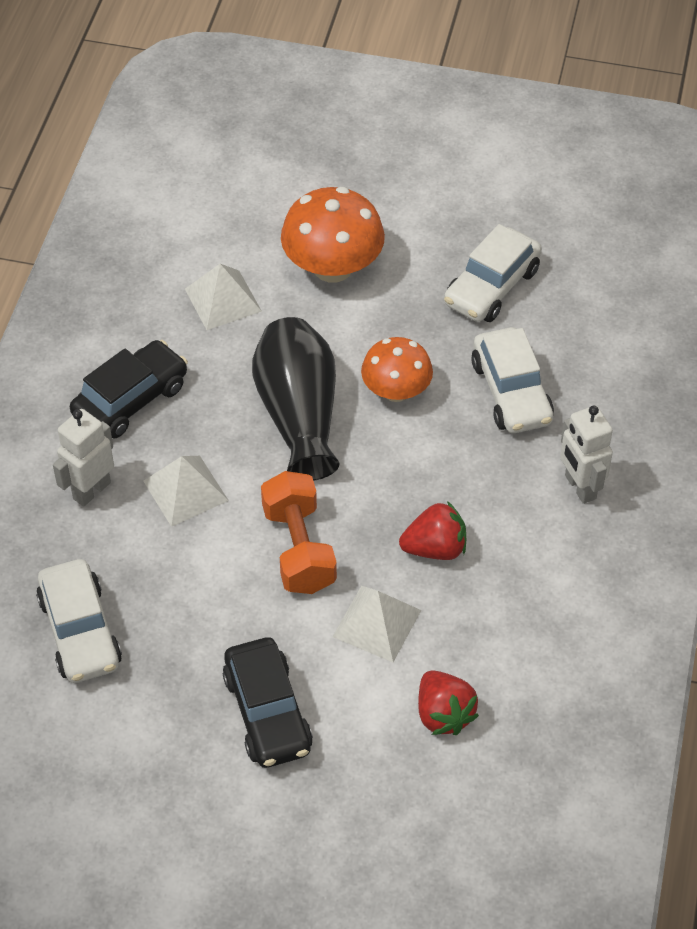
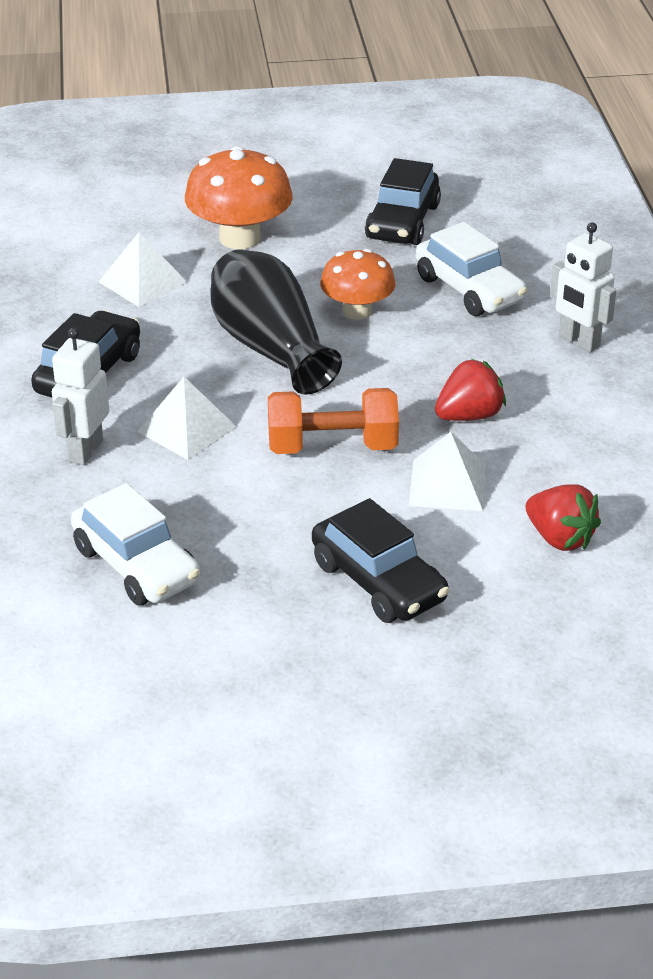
camera: 20 degrees left, 15 degrees down
orange dumbbell [261,471,337,594] -> orange dumbbell turned 60 degrees counterclockwise [268,388,399,454]
white car [444,224,542,322] -> black car [365,158,441,245]

